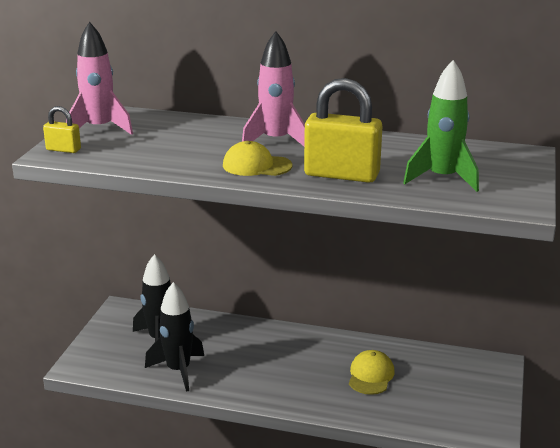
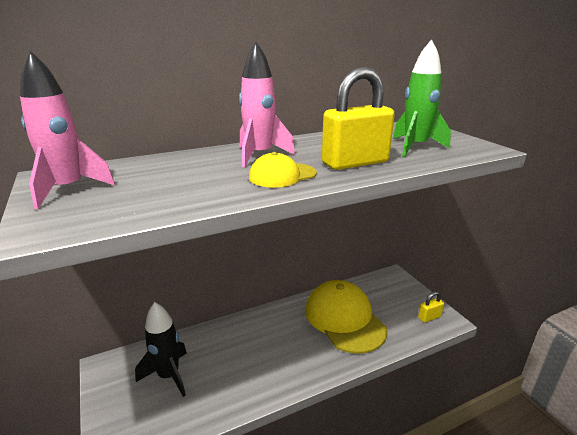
camera: 40 degrees left, 0 degrees up
yellow padlock [43,106,81,153] -> yellow padlock moved to [418,291,444,323]
black rocket [145,282,204,392] -> none
yellow cap [349,350,395,395] -> yellow cap [305,280,387,354], size x2.00

